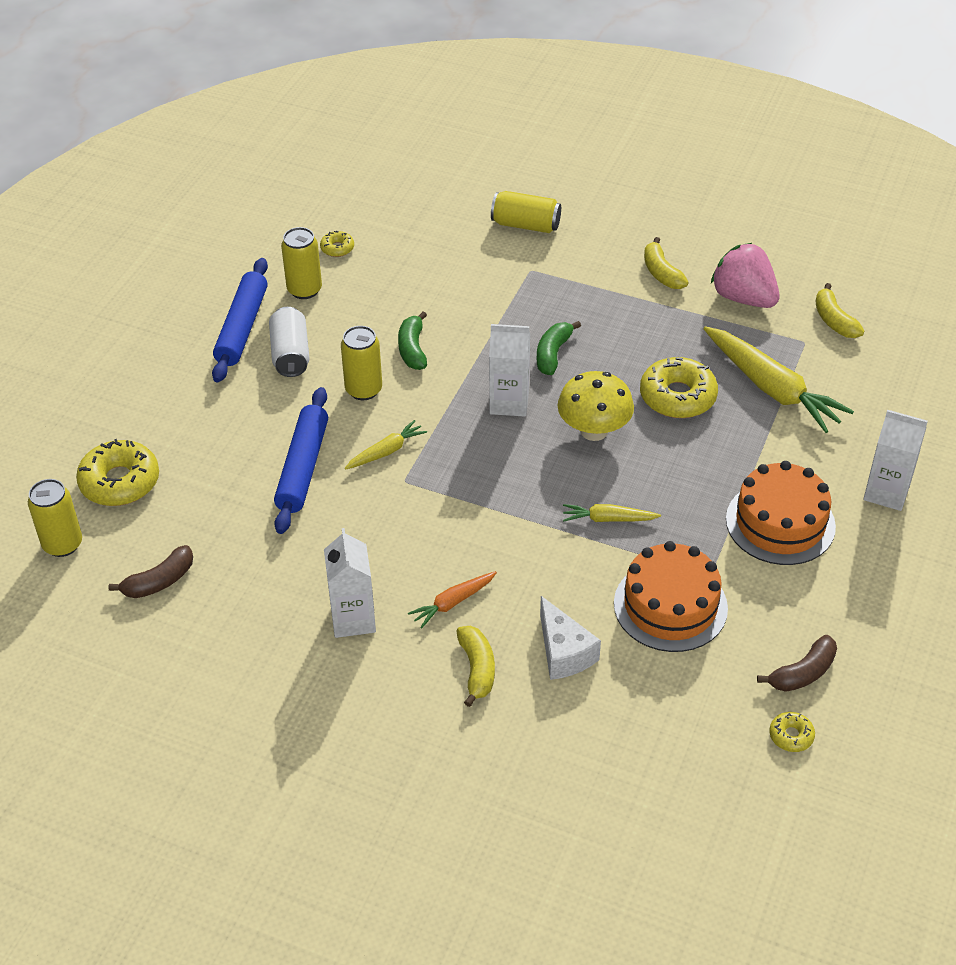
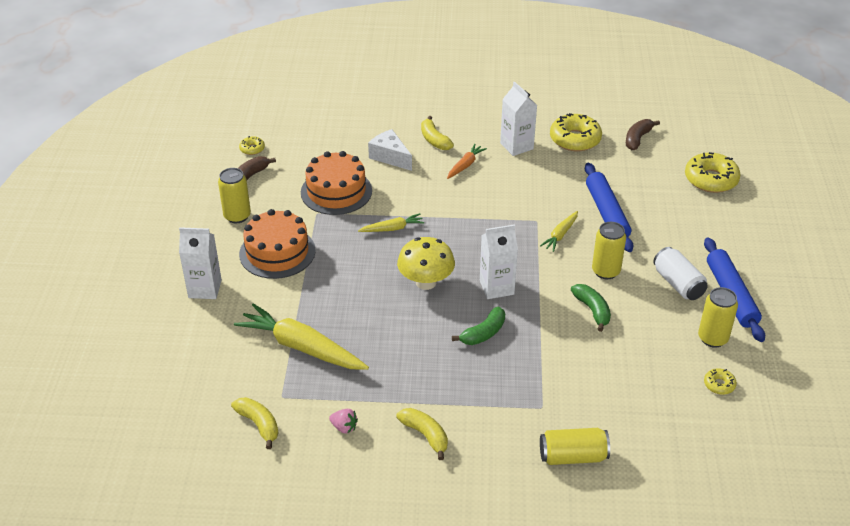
camera: 160 degrees right, 5 degrees down
yellow can [28,479,82,557] -> yellow can moved to [218,168,251,223]
green banana [537,321,581,375] -> green banana turned 45 degrees clockwise [452,307,505,345]
yellow donut [640,357,718,418] -> yellow donut moved to [550,113,602,151]
pink strawberry [711,243,780,308] -> pink strawberry [329,409,358,434], size x0.44

